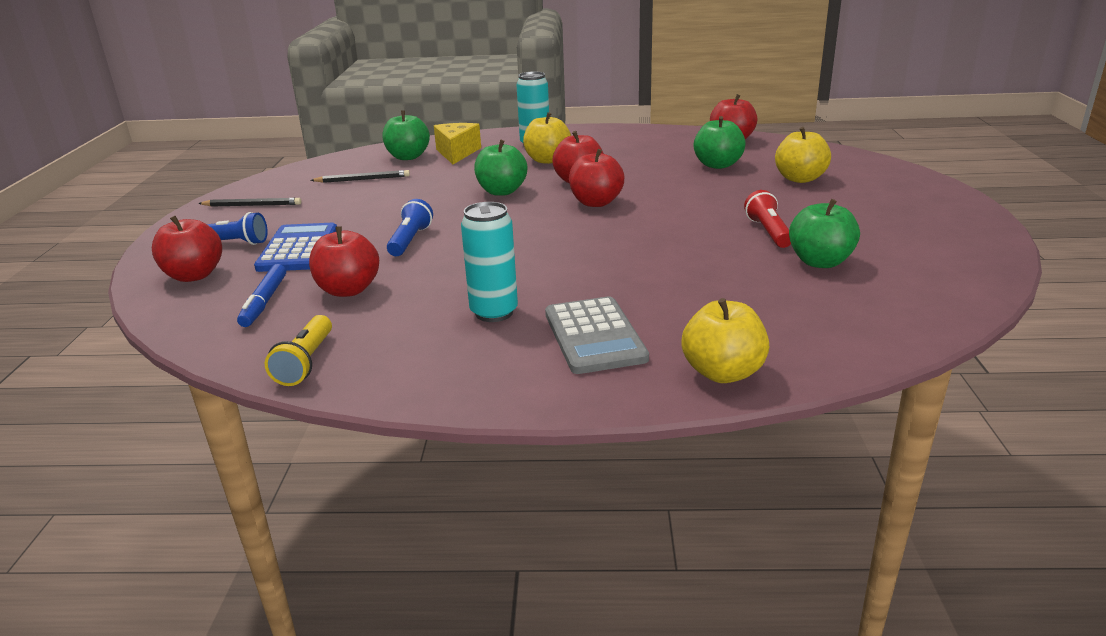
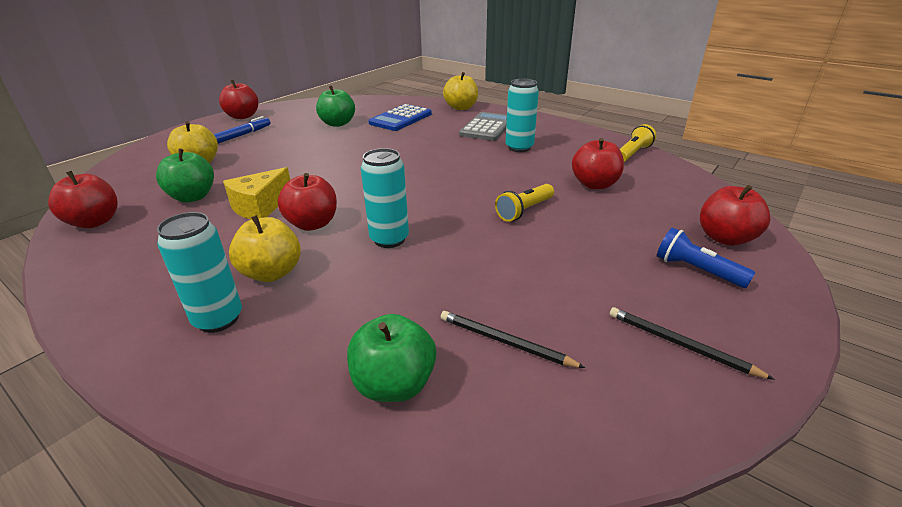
camera: 145 degrees left, 5 degrees up
blue marker [237,264,286,327] -> blue marker moved to [214,116,270,144]
blue calculator [254,223,337,272] -> blue calculator moved to [368,104,432,131]
blue flashlight [387,199,433,256] -> yellow flashlight [495,184,554,222]
yellow cheese [434,123,481,164] -> yellow cheese moved to [223,167,290,220]
green apple [474,140,527,196] -> turquoise can [361,148,409,248]
red apple [569,149,625,207] -> red apple moved to [219,80,259,119]
red flashlight [744,190,791,248] -> none

